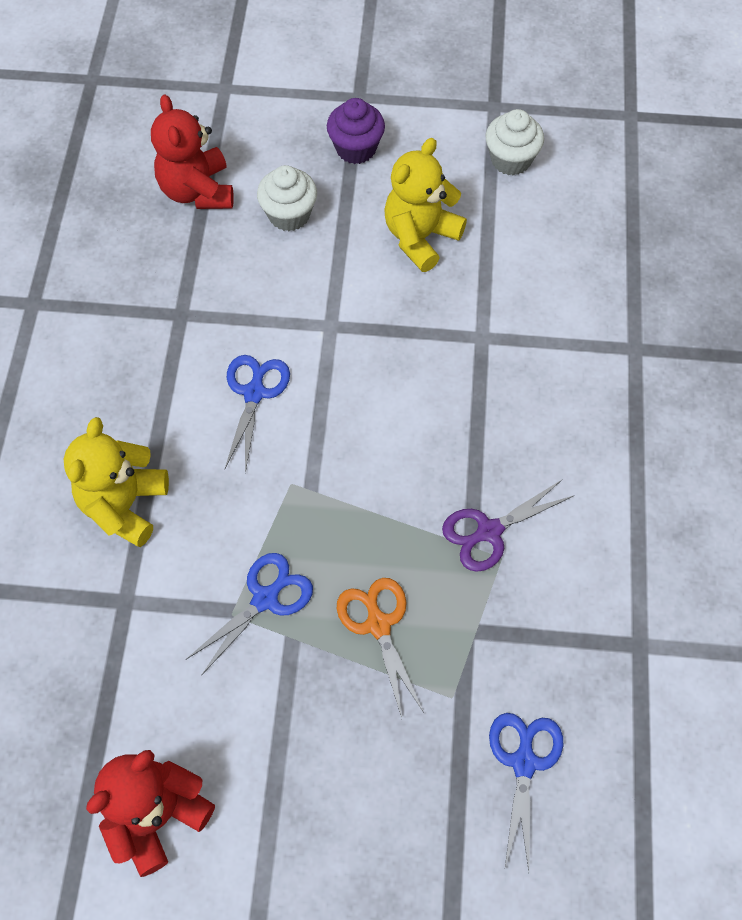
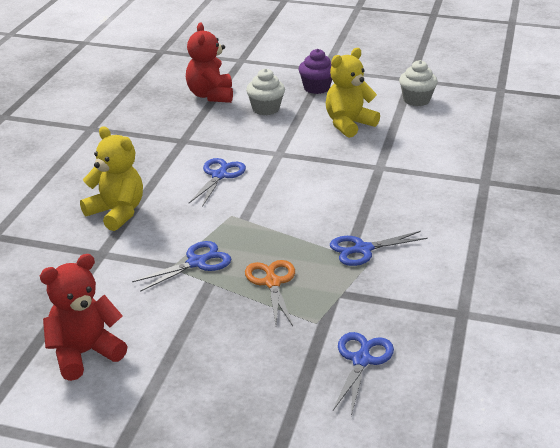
camera: 10 degrees right, 30 degrees down
yellow teddy bear [64,417,169,547] -> yellow teddy bear turned 105 degrees clockwise [80,126,143,231]
purple scissors [442,480,575,572] -> blue scissors [330,231,428,266]

